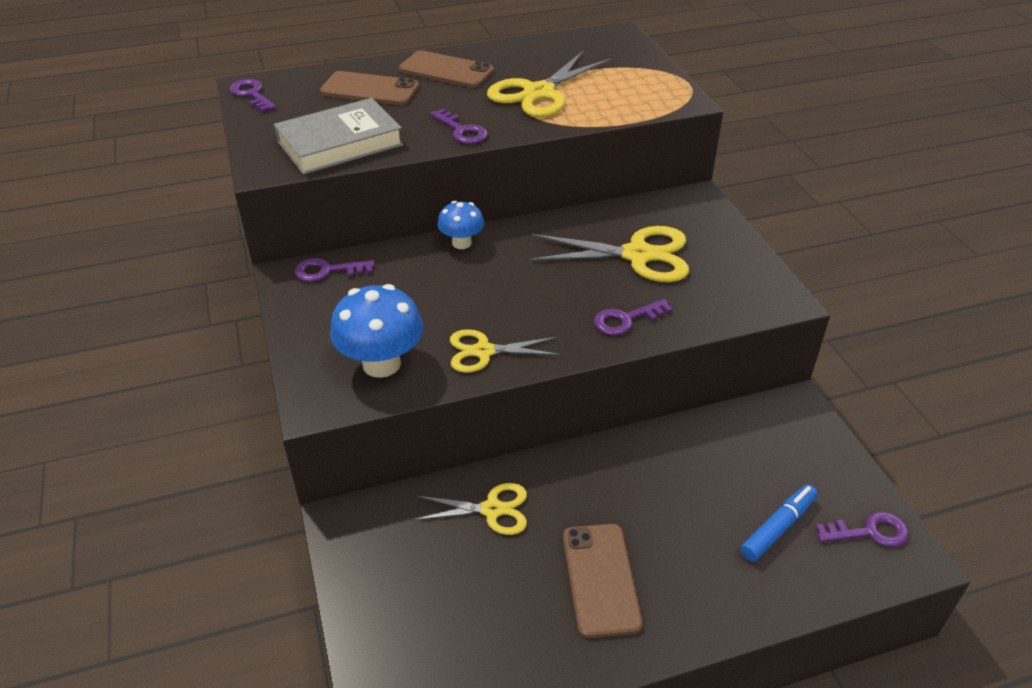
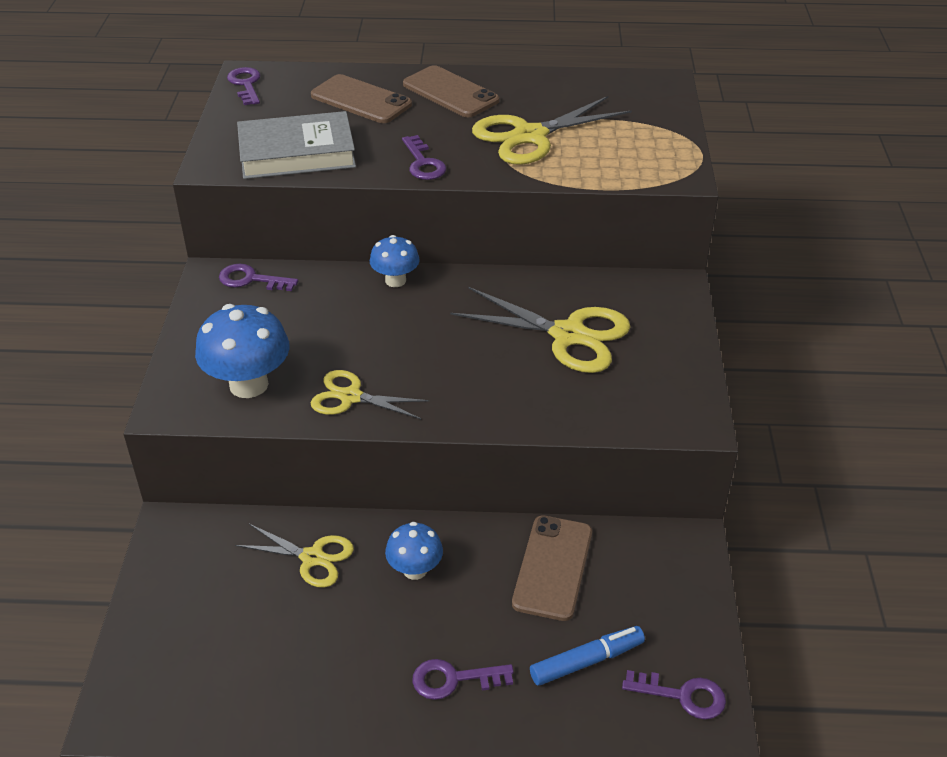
camera: 20 degrees right, 0 degrees up
brown phone [563,524,643,638] -> brown phone moved to [512,515,592,621]
purple key [594,299,673,335] -> purple key moved to [412,659,514,700]
none -> blue mushroom [385,522,443,580]

